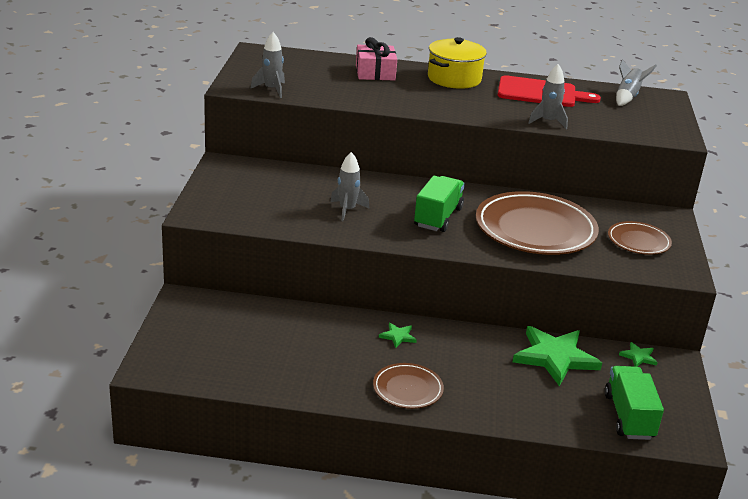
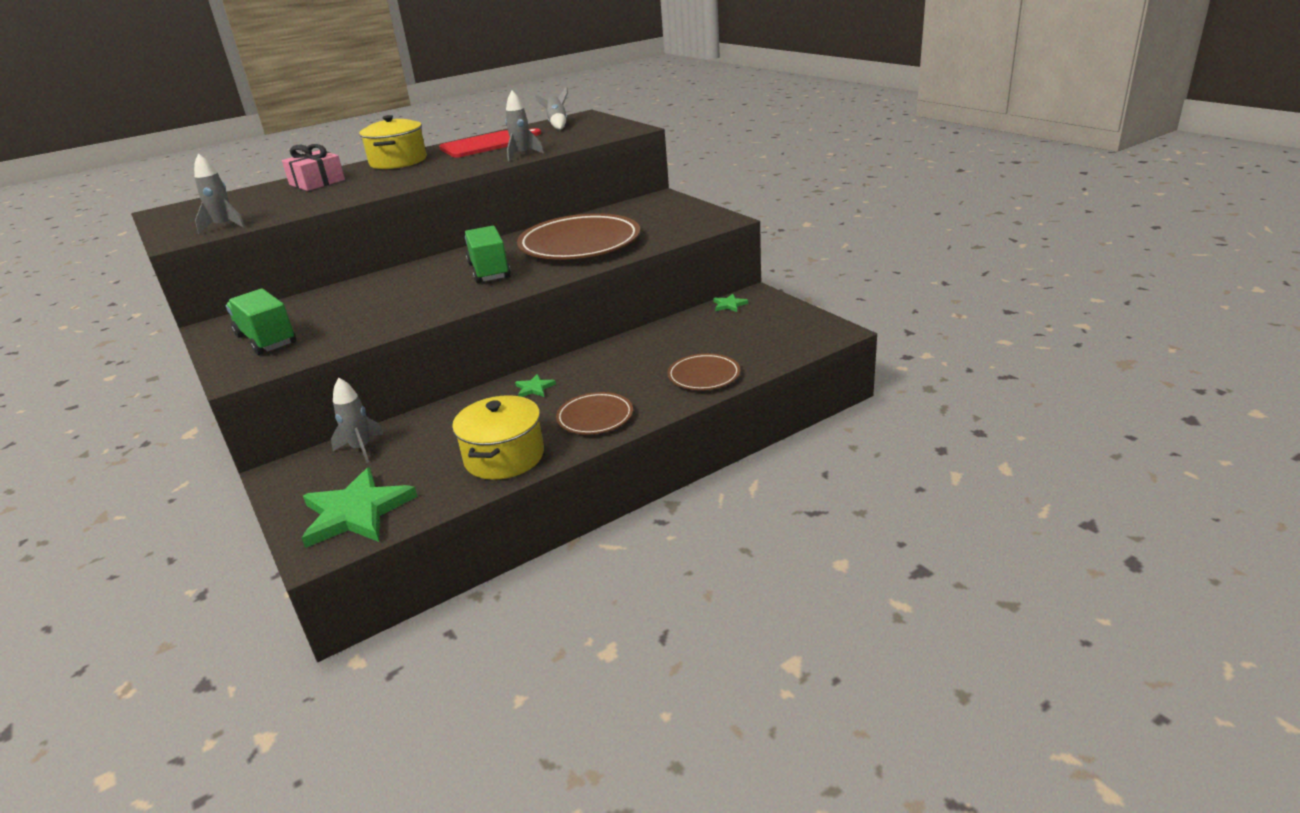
camera: 35 degrees left, 0 degrees up
grey rocket [330,152,370,221] -> grey rocket moved to [331,377,384,463]
green star [513,326,602,386] -> green star moved to [302,467,418,548]
green truck [605,366,664,440] -> green truck moved to [226,289,296,355]
brown plate [608,221,672,255] -> brown plate moved to [667,353,740,390]
none -> yellow pot [452,395,544,480]

